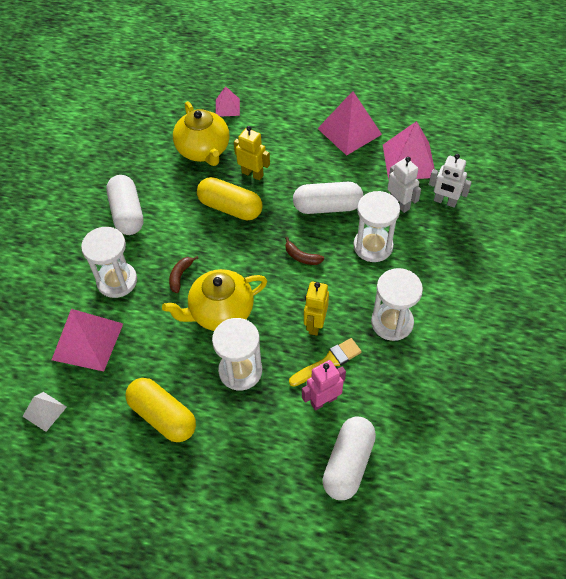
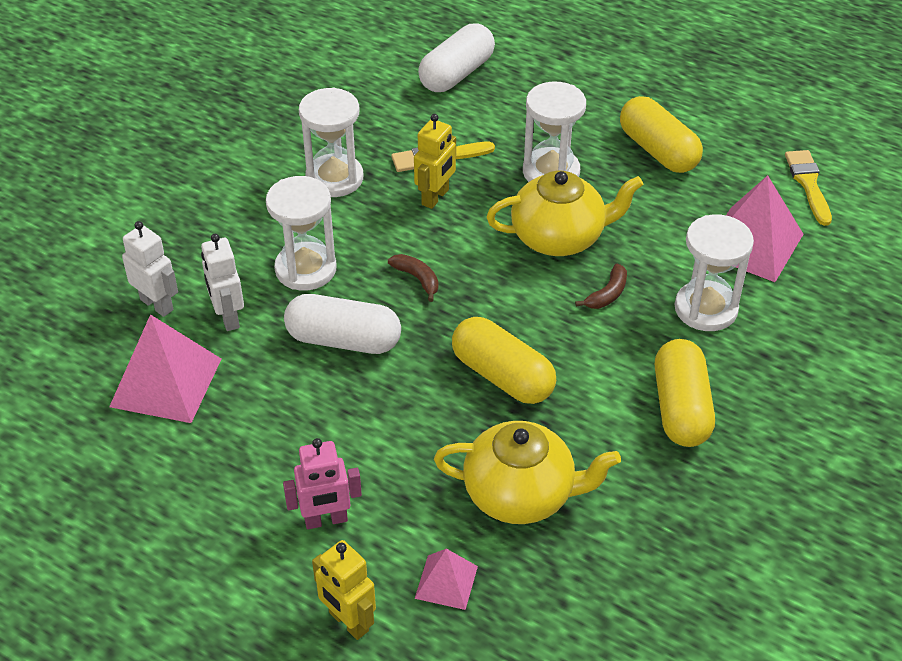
camera: 165 degrees left, 10 degrees down
white pyramid [22,392,67,432] -> yellow brush [785,150,832,226]
white capsule [106,175,143,235] -> yellow capsule [655,339,715,447]
yellow teapot [173,101,230,166] -> yellow teapot turned 105 degrees clockwise [434,421,621,524]
yellow robot [234,126,270,181] -> yellow robot moved to [312,540,376,640]
pink robot [302,360,346,411] -> pink robot moved to [283,438,362,529]
pink pyramid [317,91,382,156] -> none

